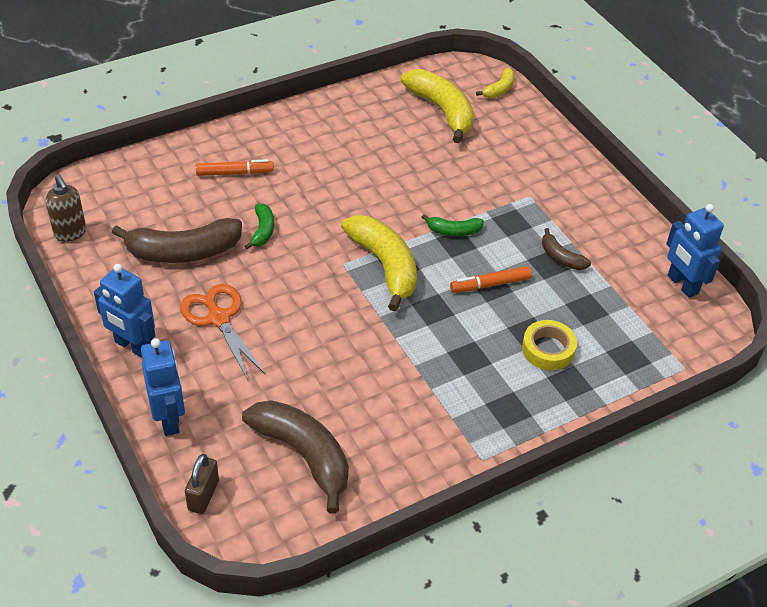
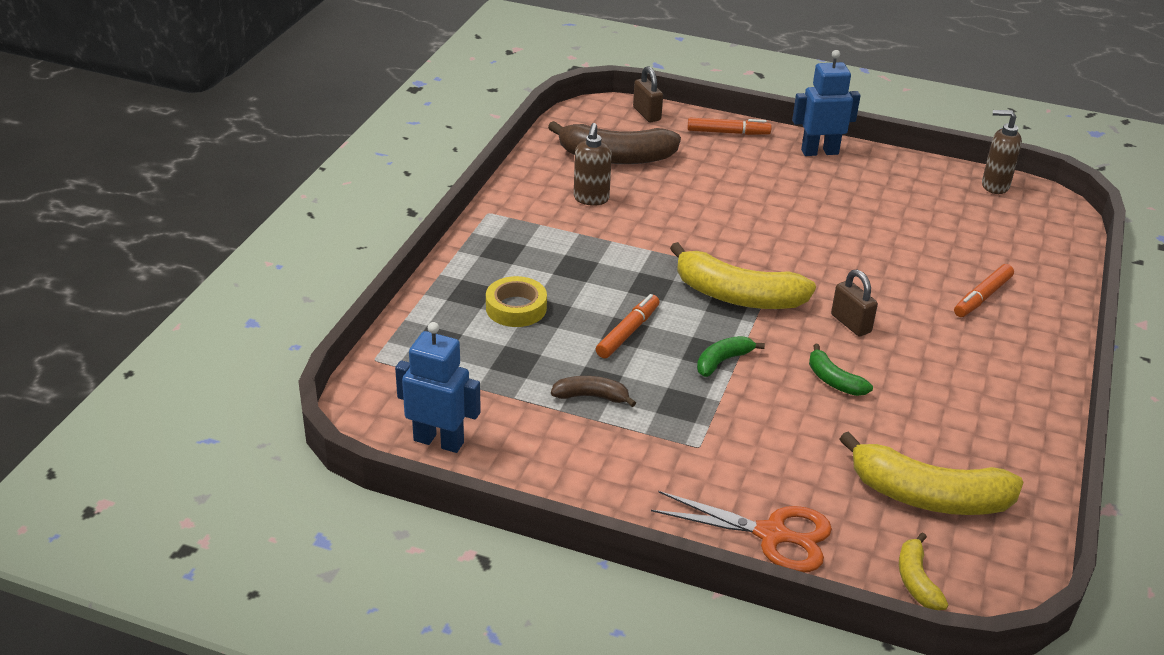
camera: 140 degrees right, 10 degrees down
brown banana [112,218,242,263] -> none
blue robot [141,338,185,436] -> orange marker [687,118,772,135]
orange scissors [180,284,266,380] -> orange scissors moved to [651,491,832,573]
green banana [245,203,274,249] -> green banana moved to [809,344,873,396]
none -> brown soap dispenser [574,123,612,206]
none -> brown padlock [831,270,878,337]

